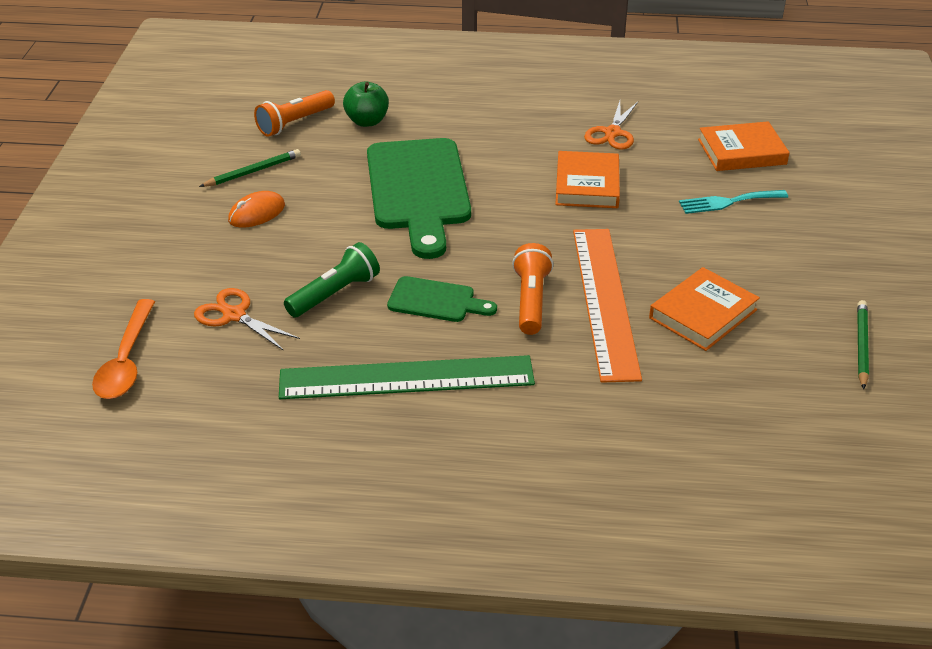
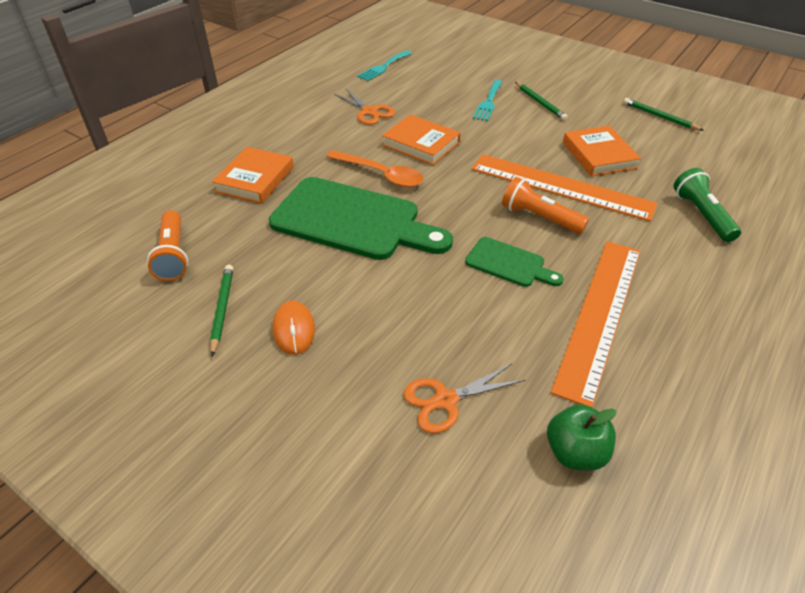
camera: 60 degrees left, 5 degrees up
orange spoon [92,299,155,399] -> orange spoon moved to [326,150,424,187]
green ruler [279,355,535,399] -> orange ruler [551,241,640,408]
green flashlight [284,242,380,317] -> green flashlight moved to [674,168,741,242]
green apple [343,82,389,127] -> green apple moved to [547,404,617,471]
green cutting board [387,276,497,322] -> green cutting board turned 75 degrees clockwise [465,237,564,287]
orange book [698,121,790,171] -> orange book moved to [212,147,294,204]
none -> turquoise fork [357,50,412,81]
none -> green pencil [515,82,568,121]

